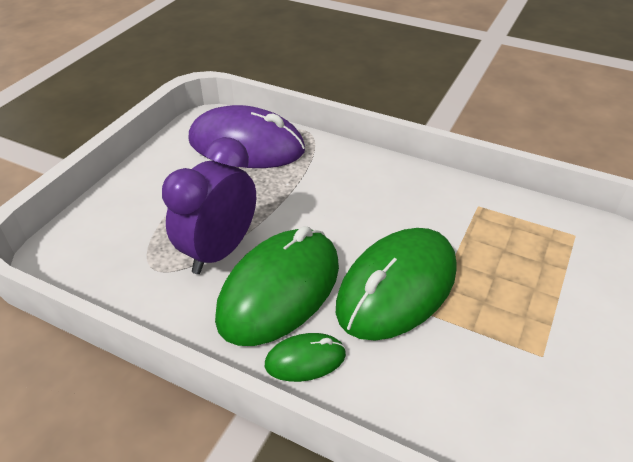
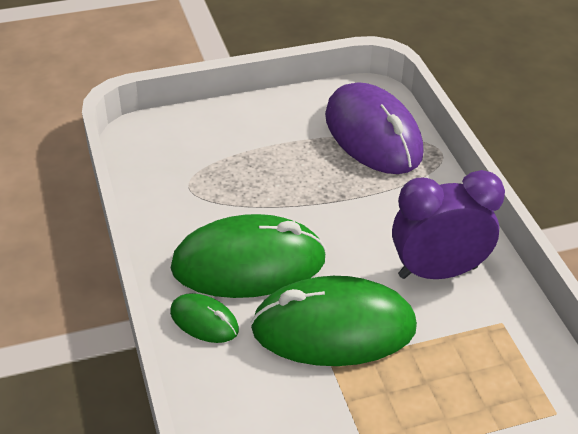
camera: 45 degrees right, 0 degrees up
purple clock [162,137,256,274] -> purple clock moved to [392,170,505,279]

